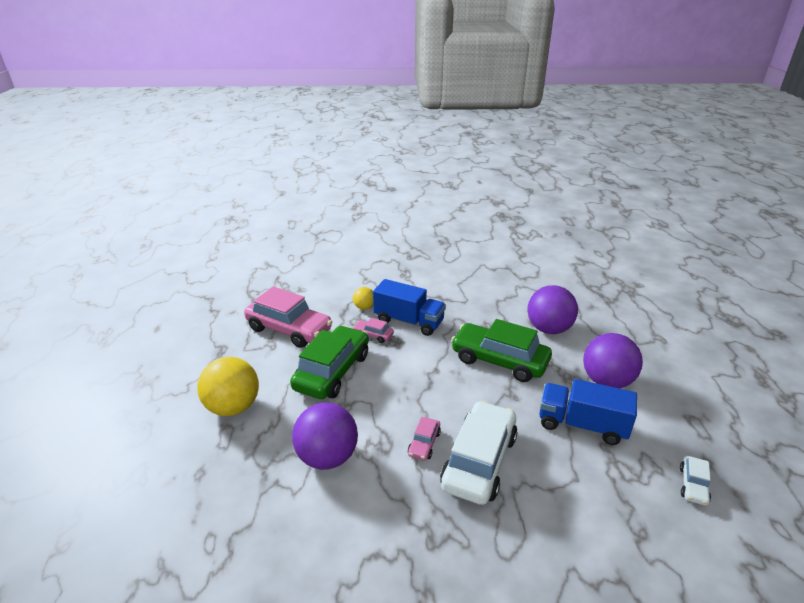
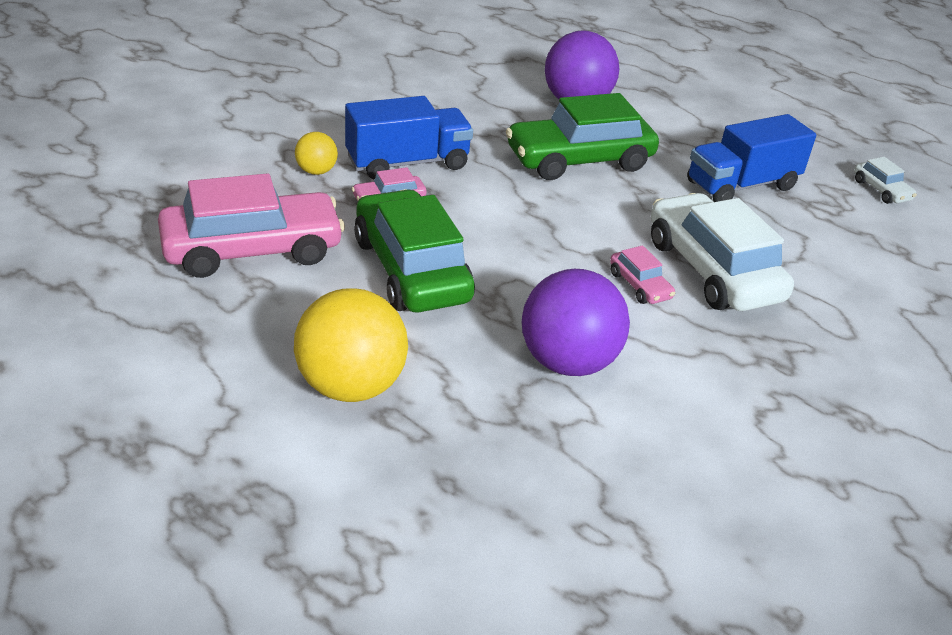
camera: 50 degrees left, 5 degrees up
purple ball [583,333,643,388] -> none

